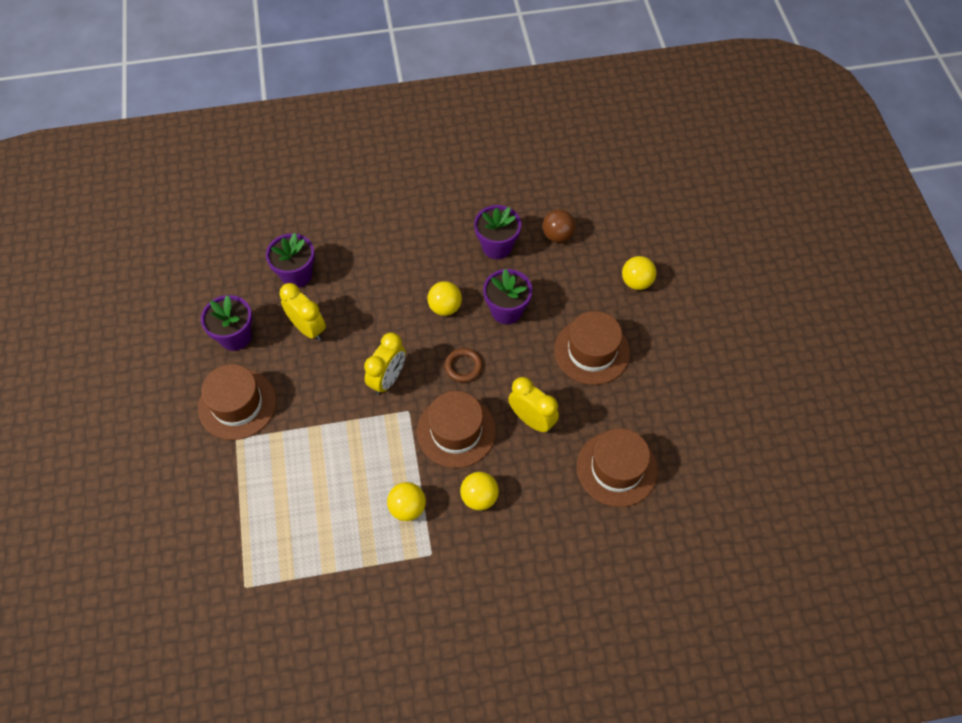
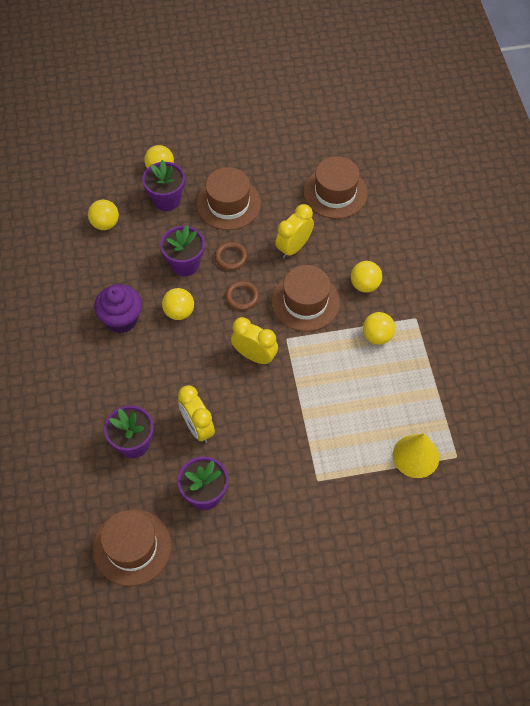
camera: 90 degrees left, 0 degrees up
brown hat [198,364,277,440] -> brown hat moved to [93,510,171,586]
yellow clock [279,283,326,341] -> yellow clock turned 75 degrees counterclockwise [178,385,215,443]
purple flower pot [474,205,521,259] -> purple flower pot moved to [142,160,185,211]
brown ball [543,209,576,243] -> yellow ball [88,200,119,230]
none -> purple cupcake [94,284,142,333]
none -> brown ring [214,242,248,270]
none -> yellow cone [393,434,439,478]

